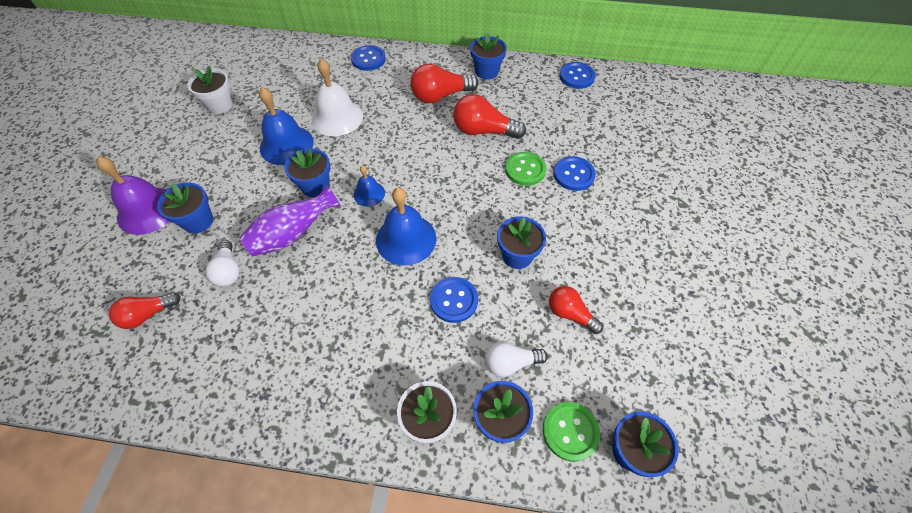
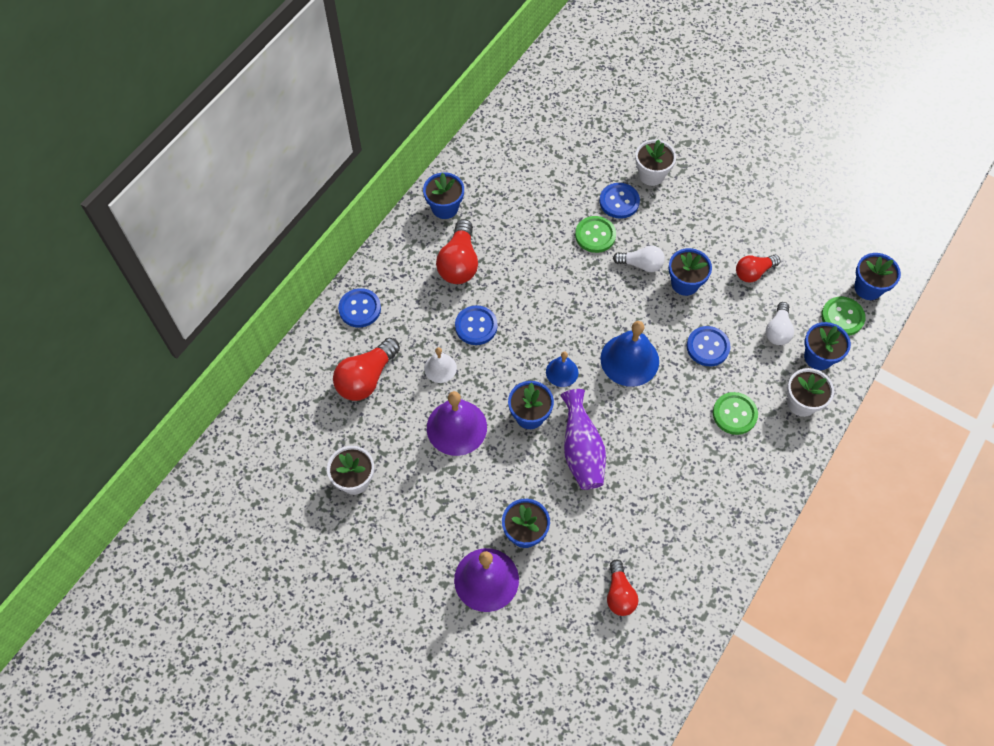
camera: 65 degrees left, 5 degrees up
white light bulb [205,240,240,287] -> white light bulb moved to [613,245,665,272]
blue bell [259,87,314,165] -> purple bell [427,391,487,456]
white bell [312,59,363,136] -> white bell [424,347,457,383], size x0.55
red light bulb [453,94,526,139] -> red light bulb moved to [333,338,400,401]
blue button [559,62,596,89] -> blue button moved to [455,305,497,345]
none -> white flower pot [635,139,676,186]
none -> green button [713,392,758,435]

